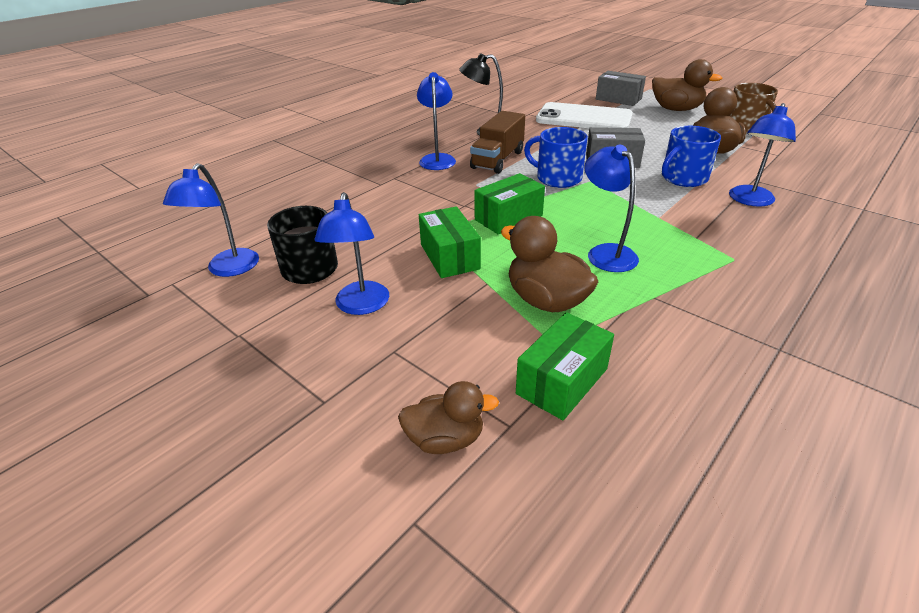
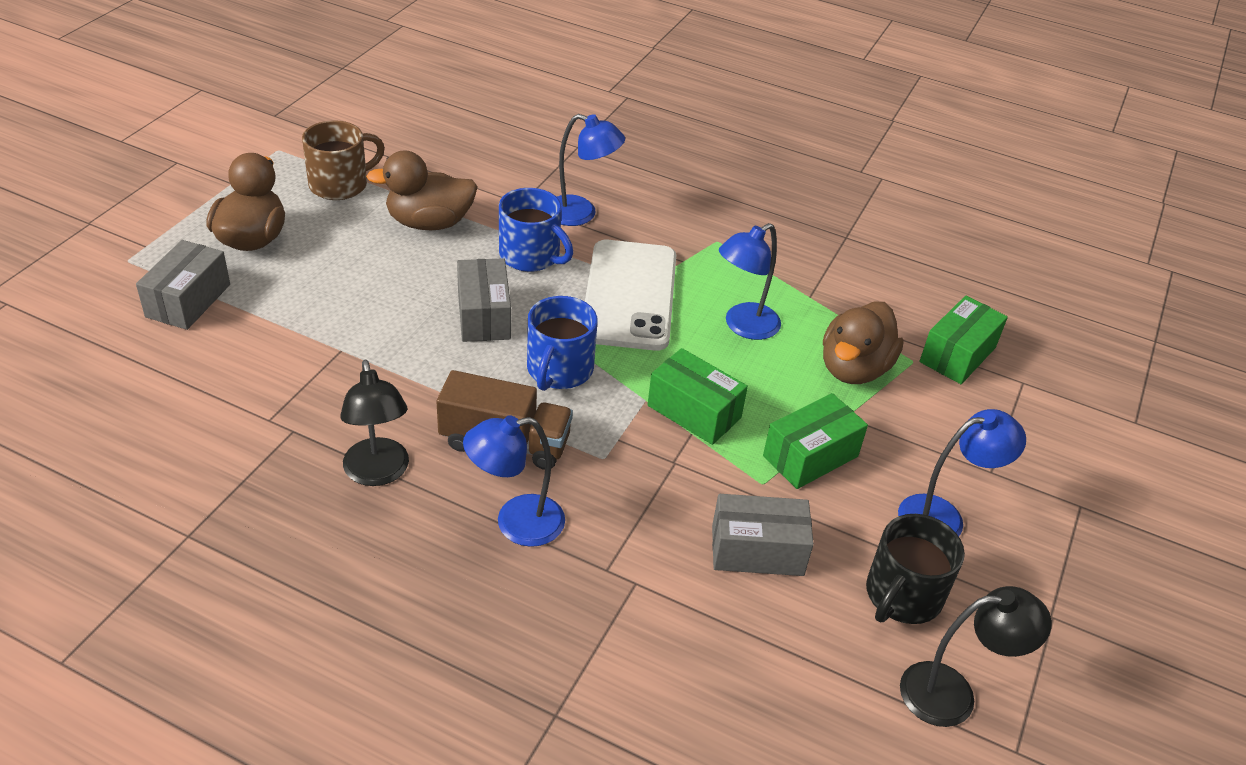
camera: 110 degrees left, 5 degrees up
blue lamp [163,163,259,277] -> black lamp [900,586,1052,727]
brown duck [398,381,499,454] -> none
green box [516,312,614,420] -> green box turned 75 degrees counterclockwise [920,296,1008,384]
white phone [536,102,633,128] -> white phone moved to [585,240,676,351]
none -> grey box [712,494,814,576]

